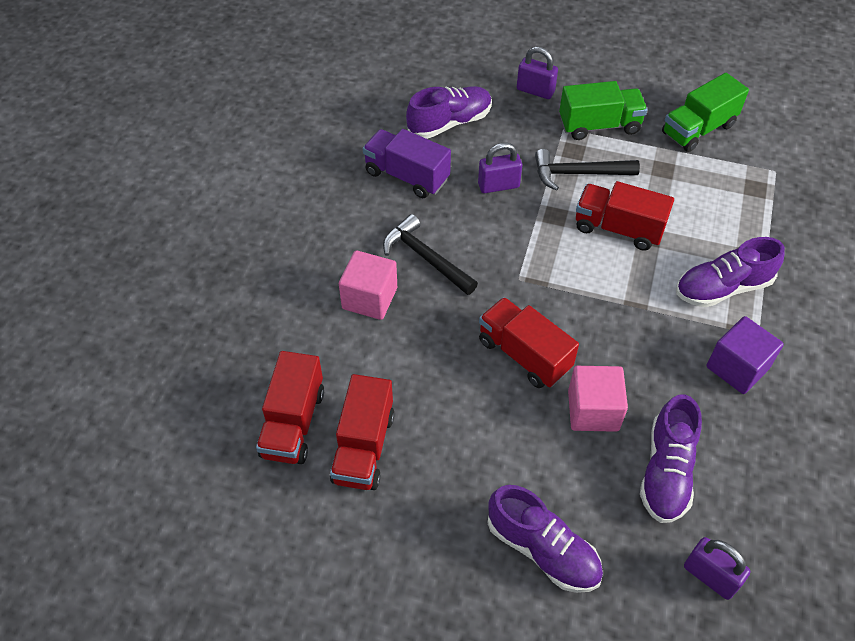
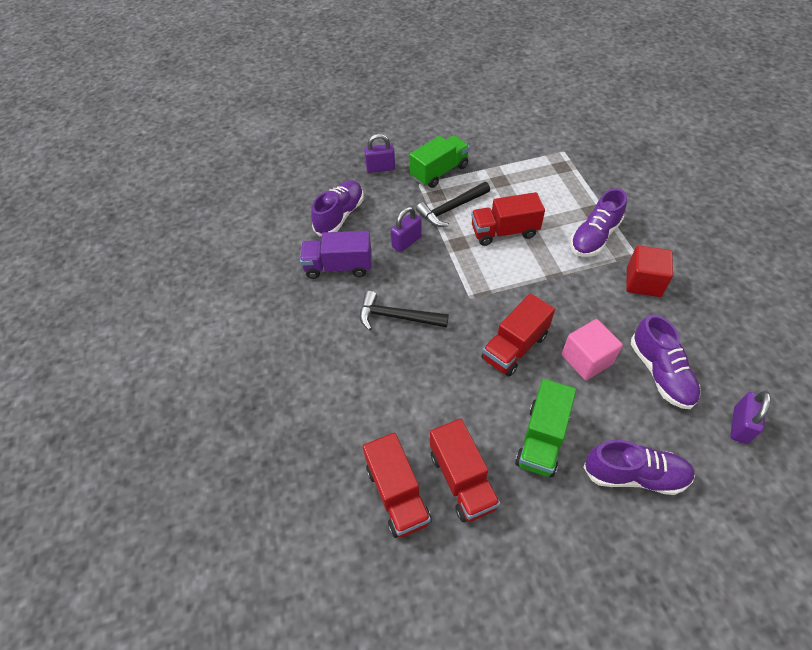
camera: 30 degrees left, 0 degrees up
pink cube [339,250,397,320] -> none
red truck [479,297,579,388] -> red truck turned 60 degrees counterclockwise [482,293,555,377]
green truck [662,73,749,152] -> green truck moved to [515,379,576,477]
purple padlock [684,537,751,600] -> purple padlock turned 75 degrees counterclockwise [730,391,771,444]
purple cube [706,316,784,394] -> red cube [626,245,673,297]

